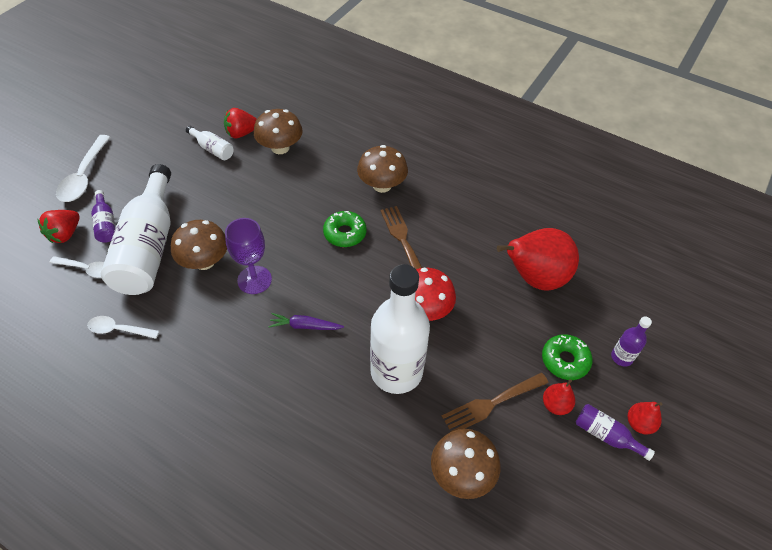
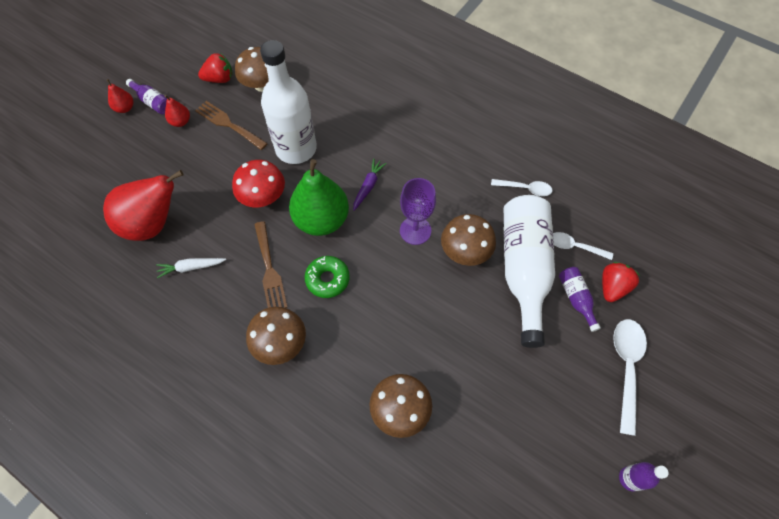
camera: 175 degrees left, 10 degrees up
white bottle [186,126,234,160] -> none
red strawberry [224,108,257,138] -> red strawberry moved to [198,53,233,83]
purple carrot [268,313,344,330] -> purple carrot turned 75 degrees counterclockwise [353,159,387,211]
brown fork [442,373,548,432] -> brown fork turned 120 degrees counterclockwise [195,101,268,150]
green donut [542,334,593,380] -> none
purple bottle [611,316,652,367] -> purple bottle moved to [619,462,669,491]
none -> white carrot [156,258,226,278]
none -> green pear [289,159,349,236]

